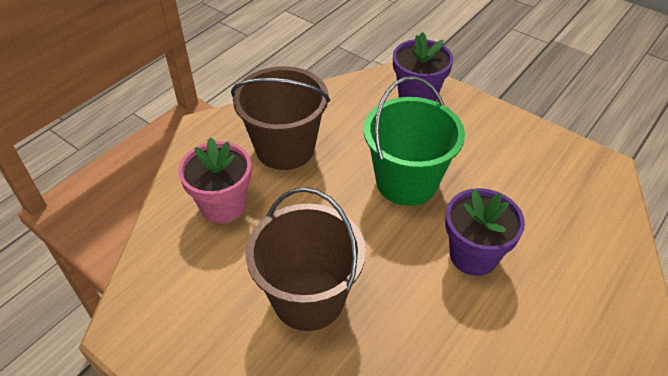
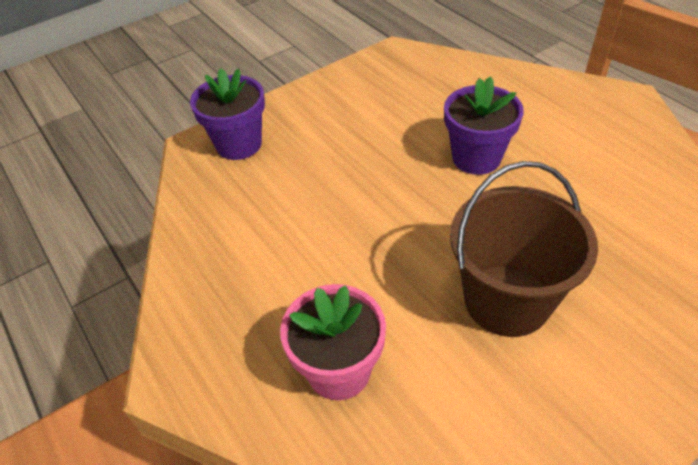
camera: 70 degrees left, 0 degrees up
brown bucket [231,66,330,170] -> none
green bucket [364,76,465,206] -> none

